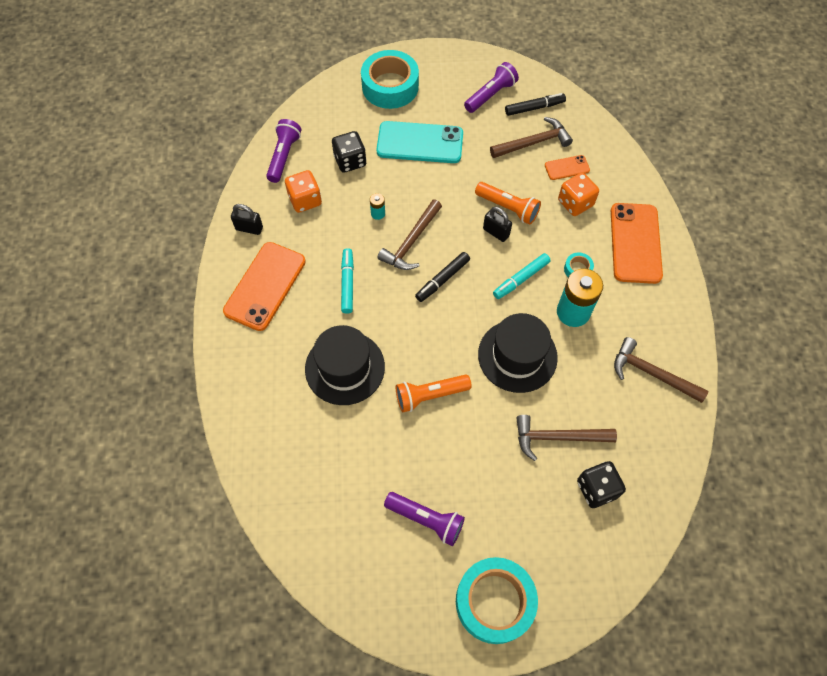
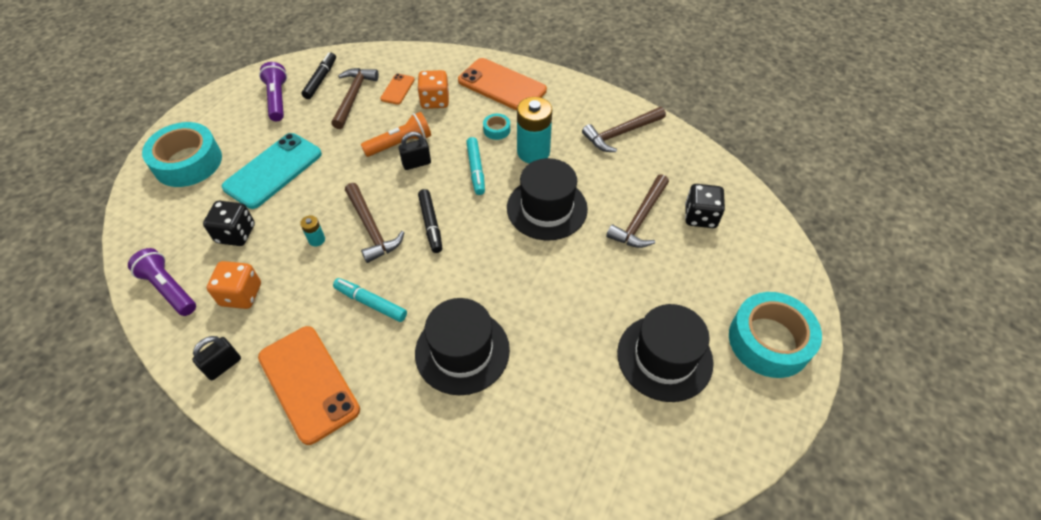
camera: 60 degrees left, 10 degrees down
purple flashlight [384,492,465,546] -> black hat [617,304,714,402]
orange flashlight [396,374,472,412] -> none

